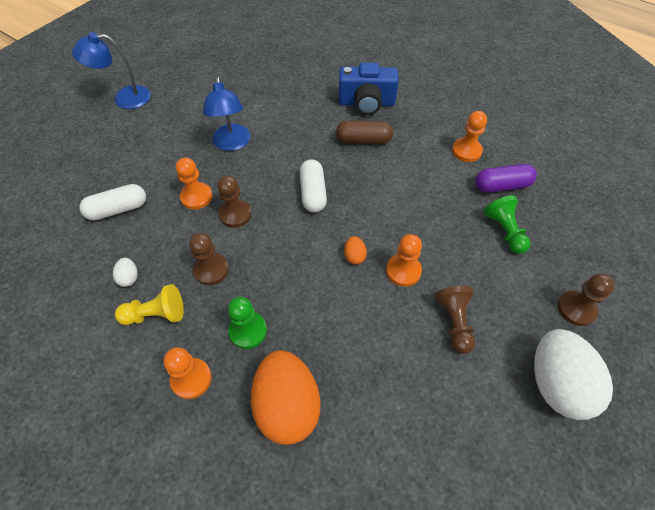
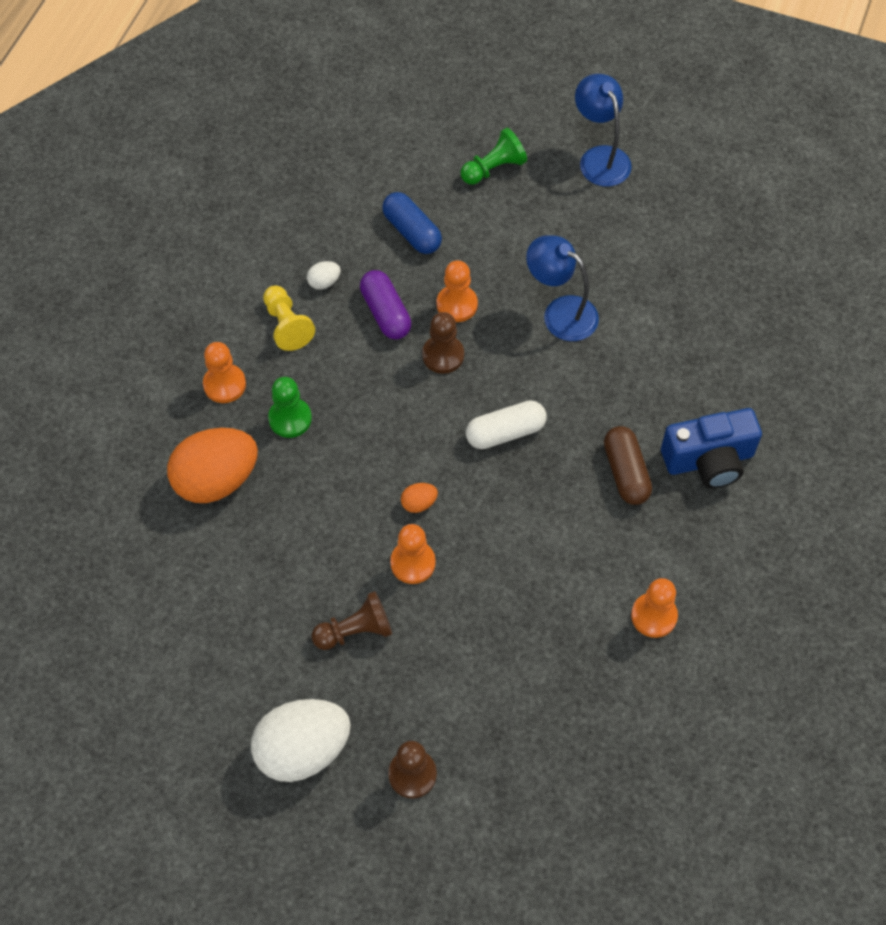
camera: 75 degrees right, 5 degrees up
white capsule [79,184,146,221] -> blue capsule [382,192,442,254]
brown pawn [189,233,229,285] -> none
blue lamp [203,76,250,151] -> blue lamp turned 60 degrees clockwise [526,235,599,341]
blue camera [339,63,399,115] -> blue camera turned 90 degrees counterclockwise [661,408,762,488]
purple capsule [476,164,537,193] -> purple capsule moved to [360,270,411,339]
green pawn [484,195,531,254] -> green pawn moved to [461,128,527,185]

